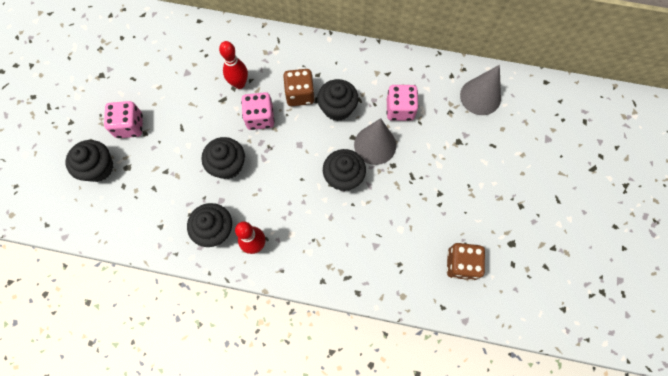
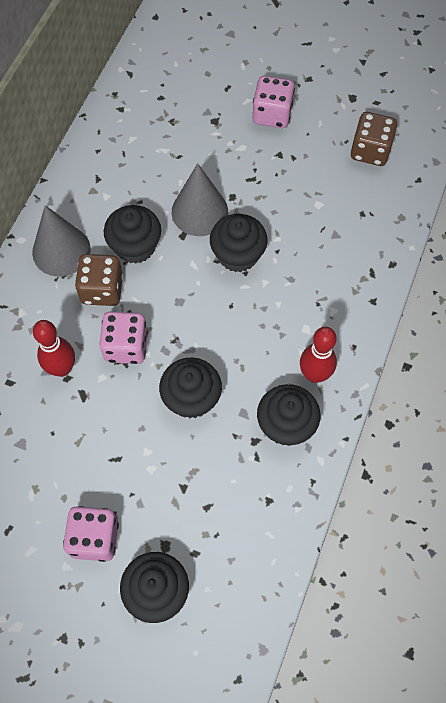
camera: 80 degrees left, 5 degrees down
pink dice [387,85,419,121] -> pink dice moved to [253,76,295,128]
grey cone [460,65,501,115] -> grey cone moved to [32,205,91,276]

